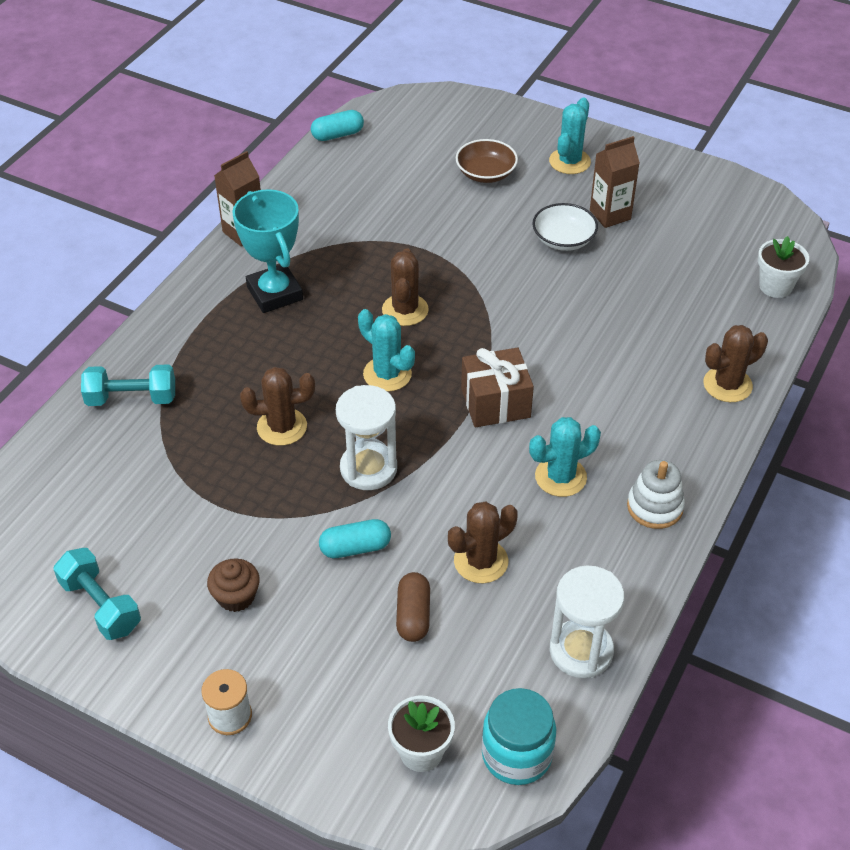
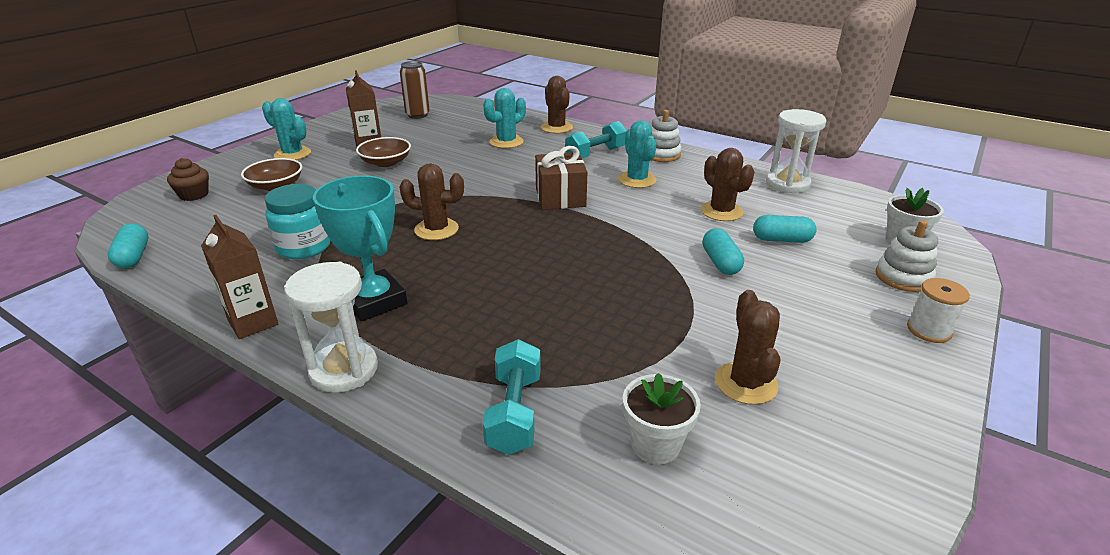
camera: 85 degrees left, 15 degrees down
turquoise dumbbell [53,548,141,640] -> turquoise dumbbell moved to [565,121,627,158]
brown cupcake [207,558,260,612] -> brown cupcake moved to [167,158,209,201]
turquoise trophy [232,189,303,313] -> turquoise trophy turned 75 degrees clockwise [313,176,407,322]
brown cactus [240,367,315,446] -> brown cactus moved to [715,290,780,405]
white hourglass [336,385,397,490] -> white hourglass moved to [284,262,378,393]
turquoise cactus [358,309,415,392] -> turquoise cactus moved to [483,88,526,148]
brown capsule [396,572,430,642] -> turquoise capsule [753,215,817,243]
turquoise jar [481,688,556,785] -> turquoise jar moved to [265,184,330,259]
white bowl [532,203,598,251] -> brown bowl [356,137,411,167]
white flower pot [758,236,809,298] -> white flower pot moved to [623,373,701,464]
none -> brown can [400,61,430,119]
none -> white stacking toy [876,220,938,292]

